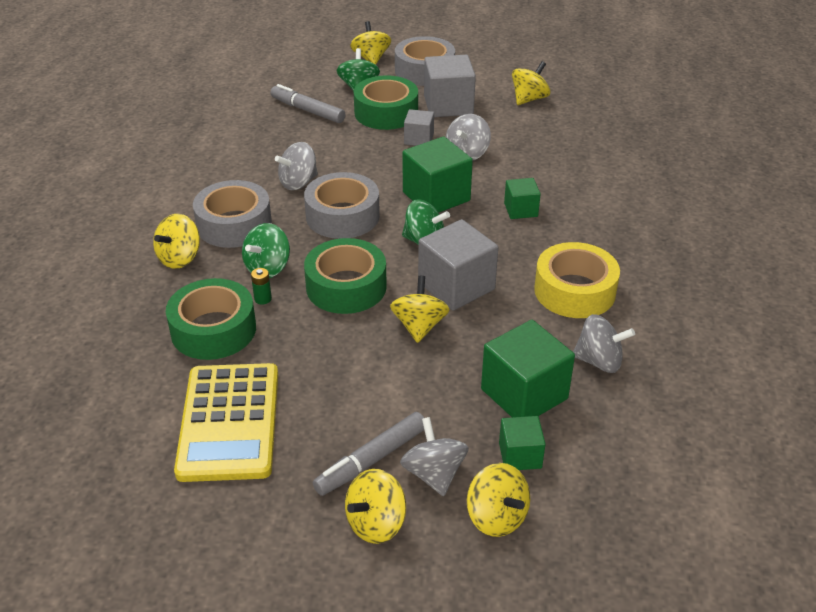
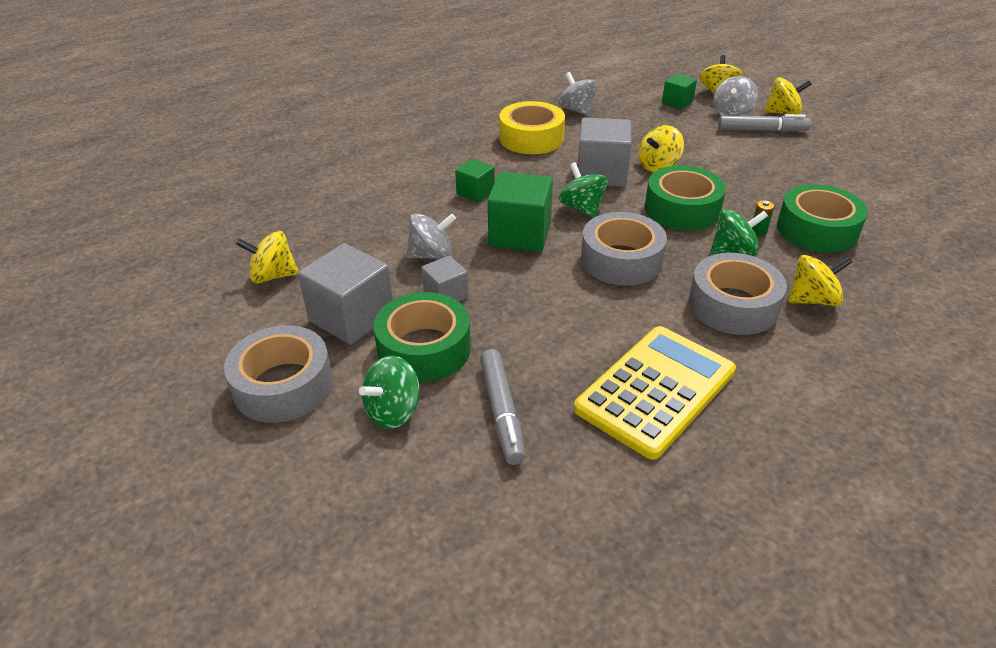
camera: 135 degrees left, 0 degrees up
yellow calculator [174,363,278,482] -> yellow calculator moved to [574,326,736,460]
grey spinning top [275,142,318,190] -> none
yellow spinning top [350,21,391,65] -> none
green cube [481,320,575,417] -> none

